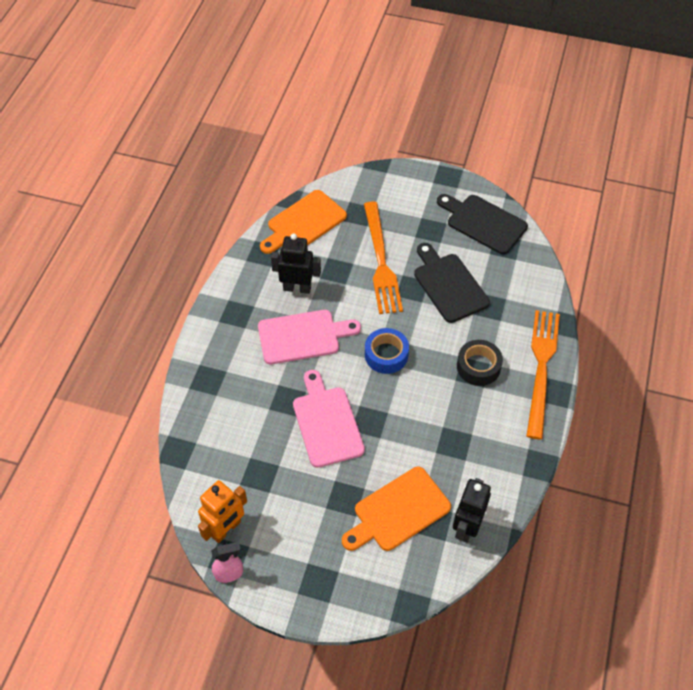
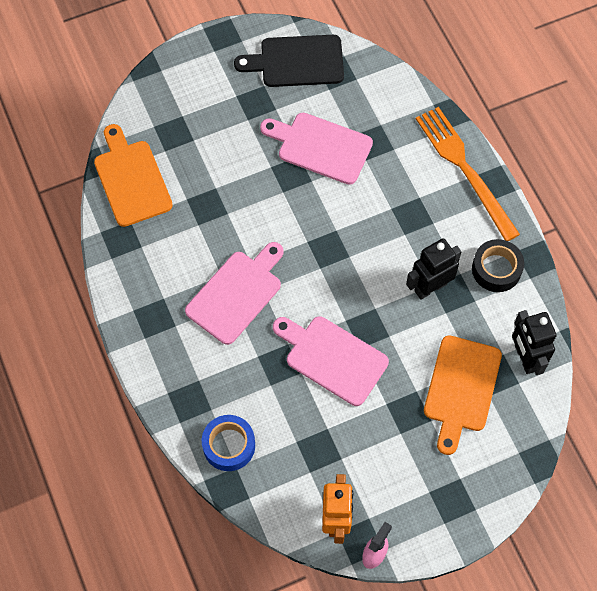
camera: 40 degrees left, 10 degrees up
orange cutting board [260,190,347,254] -> orange cutting board turned 150 degrees clockwise [94,124,173,227]
black robot [271,234,321,294] -> black robot moved to [406,238,461,300]
orange fork [364,201,403,314] -> none
blue tape [365,328,409,374] -> blue tape moved to [202,415,255,471]
black cutting board [414,243,490,323] -> pink cutting board [260,113,373,185]
black tape [457,340,503,386] -> black tape moved to [472,239,524,292]

